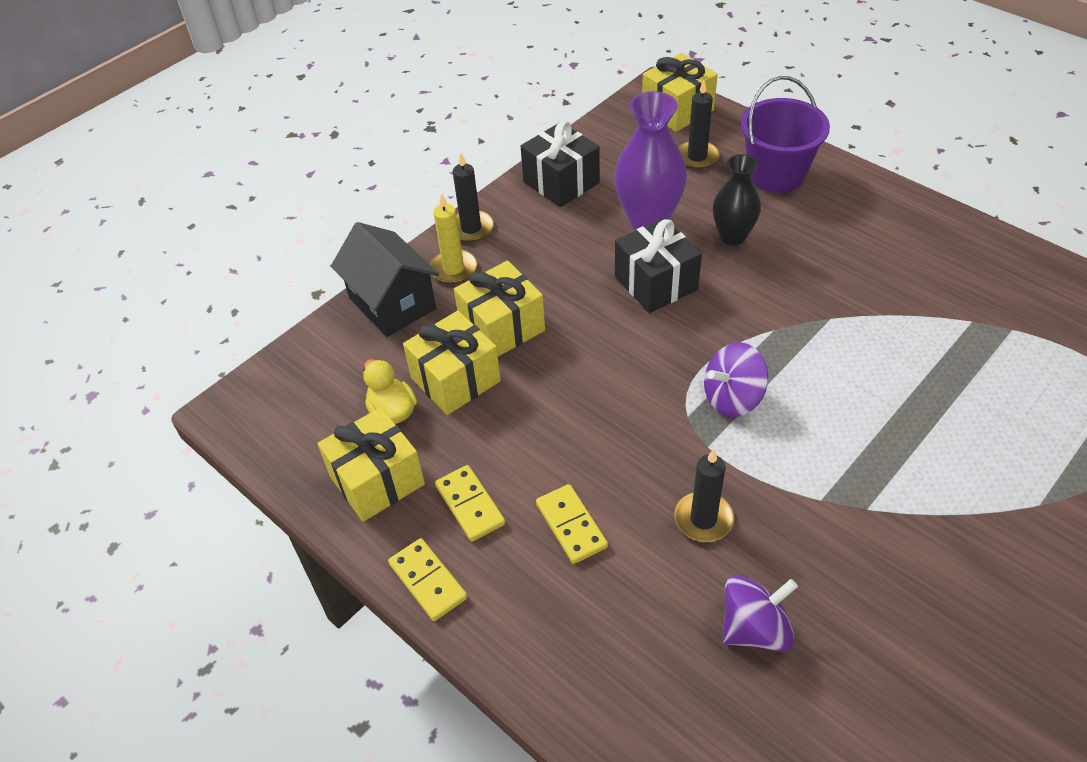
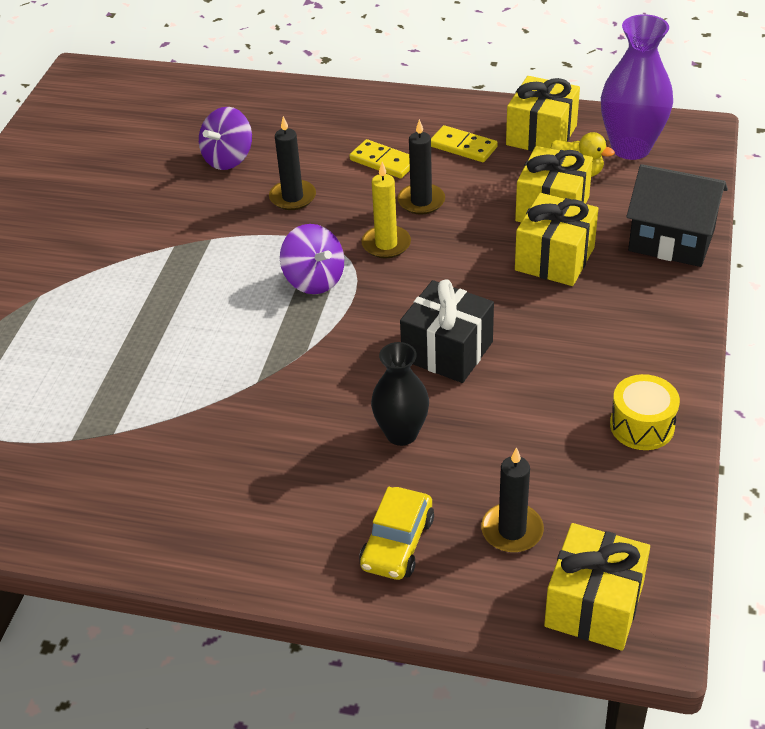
camera: 150 degrees right, 5 degrees down
yellow domino [388,538,467,621] -> none
yellow candle [430,193,477,284] -> yellow candle moved to [361,162,411,258]
black candle [453,153,494,242] -> black candle moved to [397,119,445,215]
black gift [521,121,600,207] -> yellow drum [610,374,680,450]
purple vase [614,91,687,230] -> purple vase moved to [601,14,673,160]
purple spinning top [704,342,768,417] -> purple spinning top turned 105 degrees clockwise [280,224,344,294]
purple bucket [740,76,830,193] -> yellow car [359,487,434,580]

